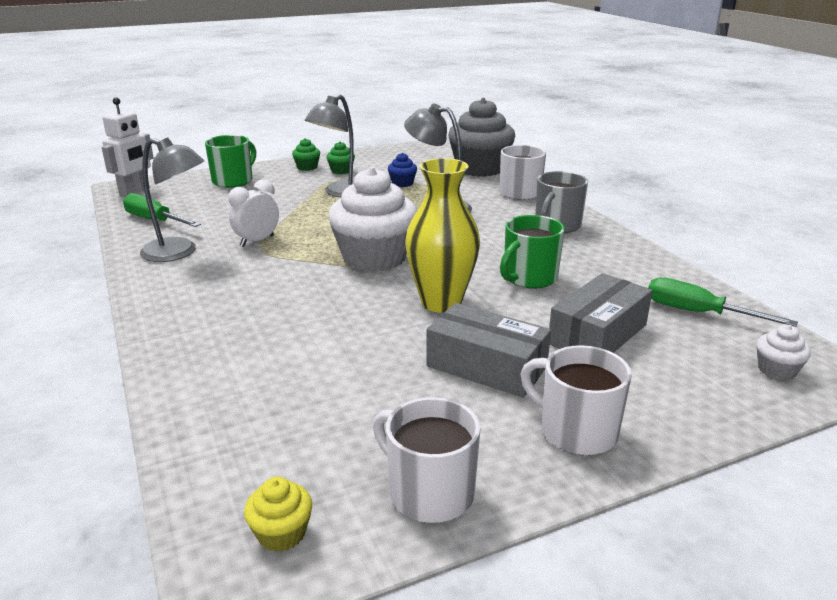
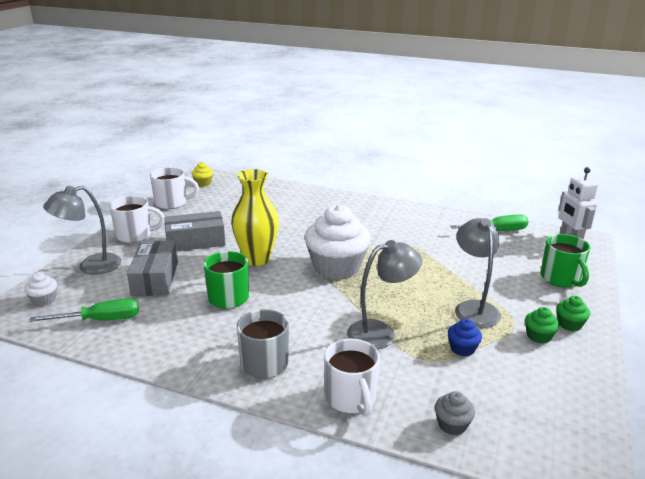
camera: 135 degrees right, 0 degrees up
grey lamp [140,138,204,262] -> grey lamp moved to [43,186,121,275]
white clock [228,179,279,247] -> none
grey cupcake [448,98,515,177] -> grey cupcake [435,391,475,435], size x0.43

